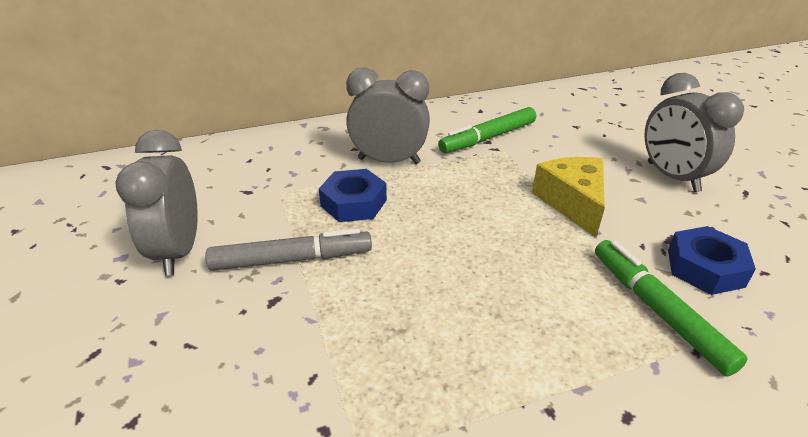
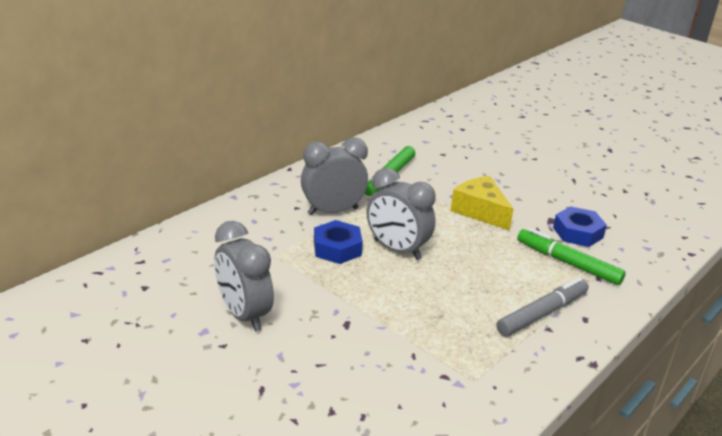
camera: 30 degrees left, 5 degrees down
grey marker [205,228,372,271] -> grey marker moved to [497,277,589,336]
grey clock [644,73,744,192] -> grey clock moved to [367,168,436,260]

